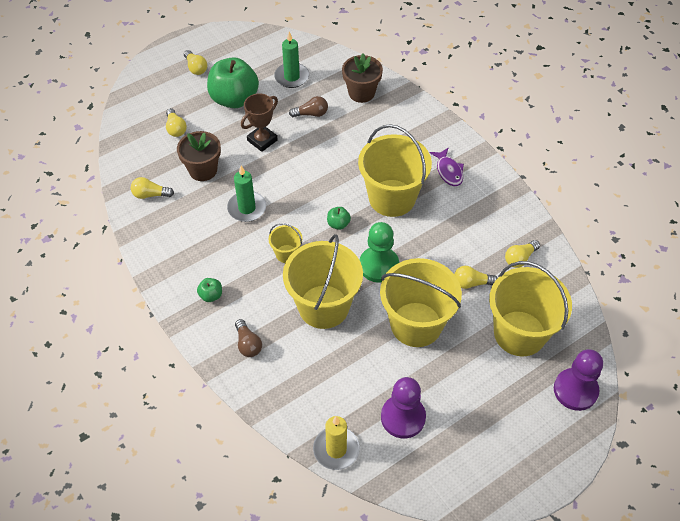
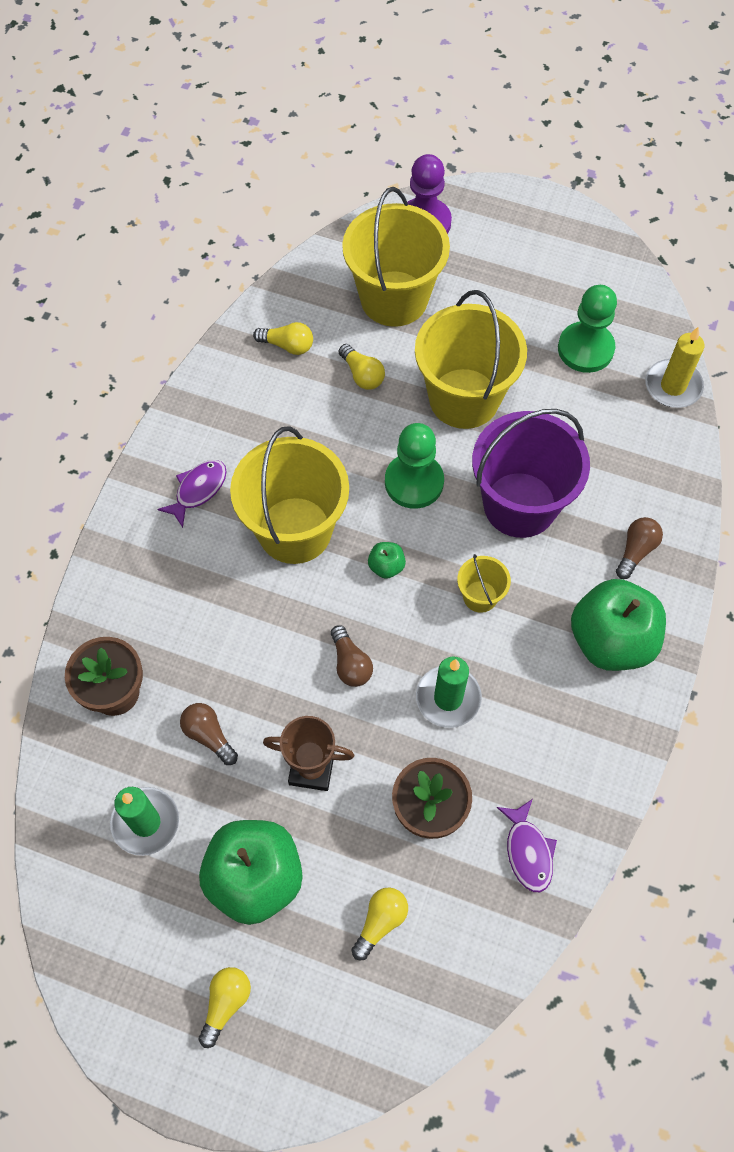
camera: 125 degrees left, 10 degrees up
yellow light bulb [131,177,174,199] -> purple fish [497,800,557,892]
green apple [197,278,222,302] -> green apple [571,579,666,671], size x2.38
yellow bucket [283,234,363,329] -> purple bucket [472,409,590,538]
purple pawn [381,377,426,438] -> green pawn [558,285,617,373]
none -> brown light bulb [331,625,373,687]

